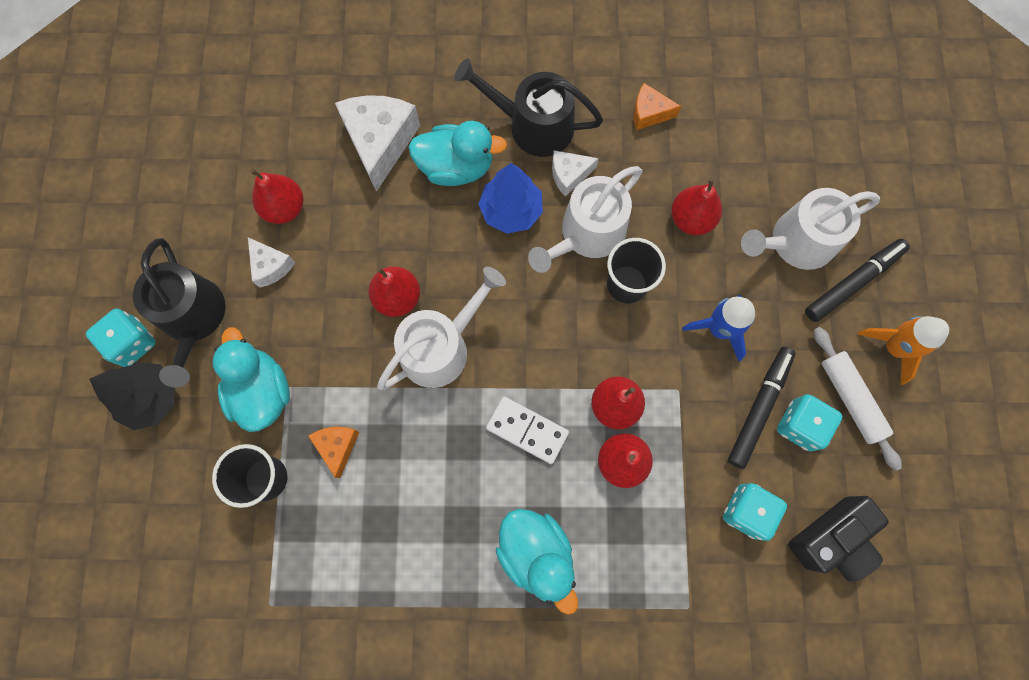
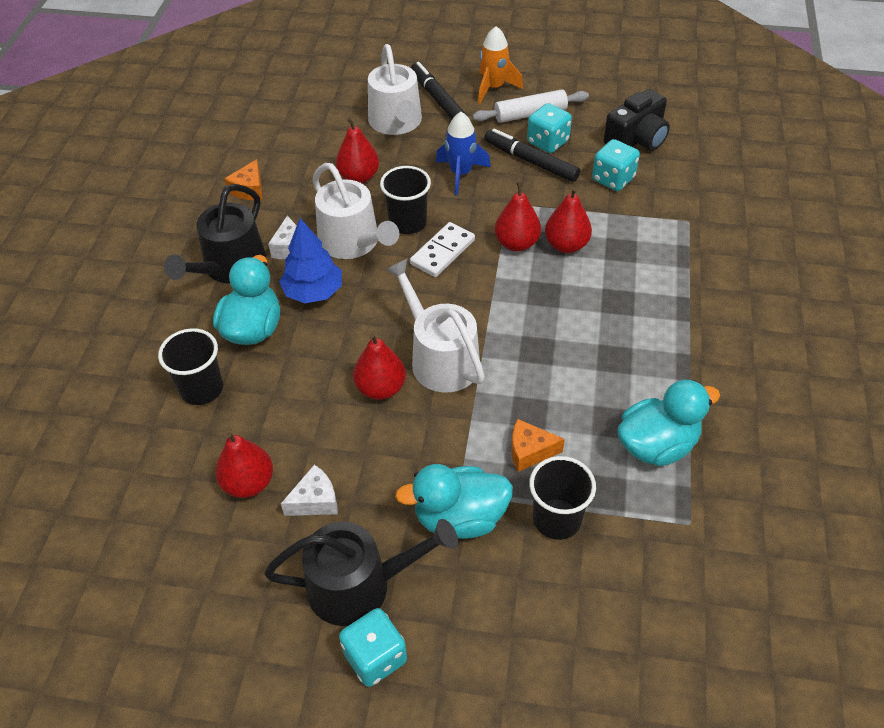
camera: 80 degrees left, 25 degrees down
black tree [89,362,175,430] -> none
white cheese [335,95,420,192] -> black cup [158,328,223,405]
white domino [486,396,569,464] -> white domino moved to [410,222,475,277]
turquoise duck [496,509,578,615] -> turquoise duck moved to [617,380,720,466]
black camera [788,496,889,582] -> black camera turned 75 degrees clockwise [604,89,670,150]

